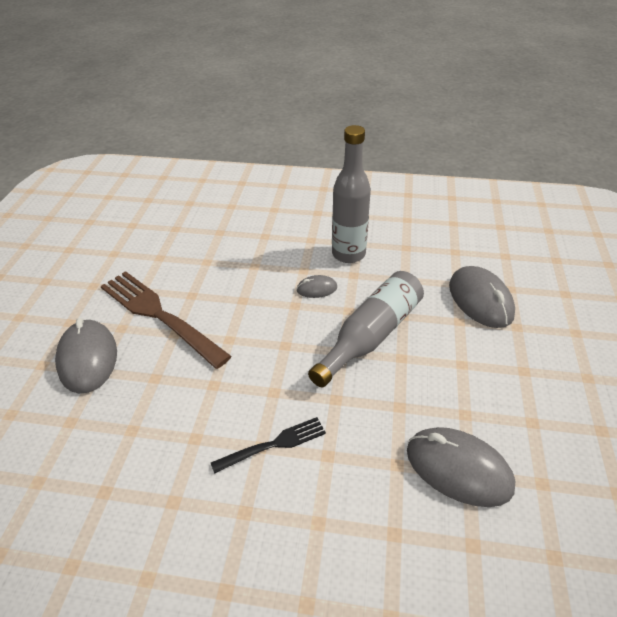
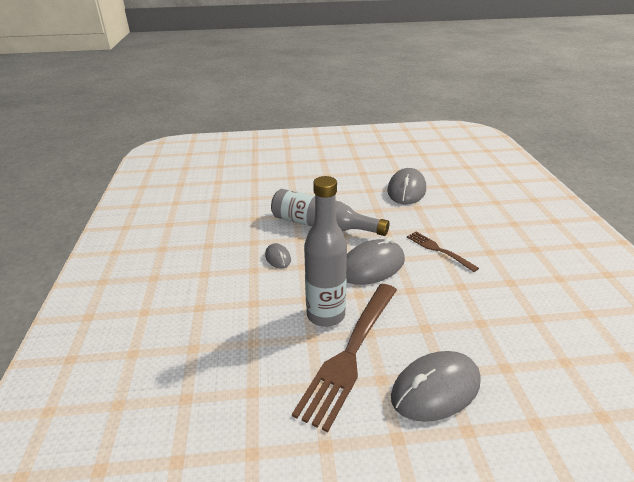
camera: 105 degrees left, 10 degrees down
black fork [211,417,326,474] -> brown fork [407,232,479,272]
grey bottle [332,125,371,263] -> grey bottle moved to [304,176,347,327]
grey mouse [449,266,515,328] -> grey mouse moved to [346,237,405,285]

